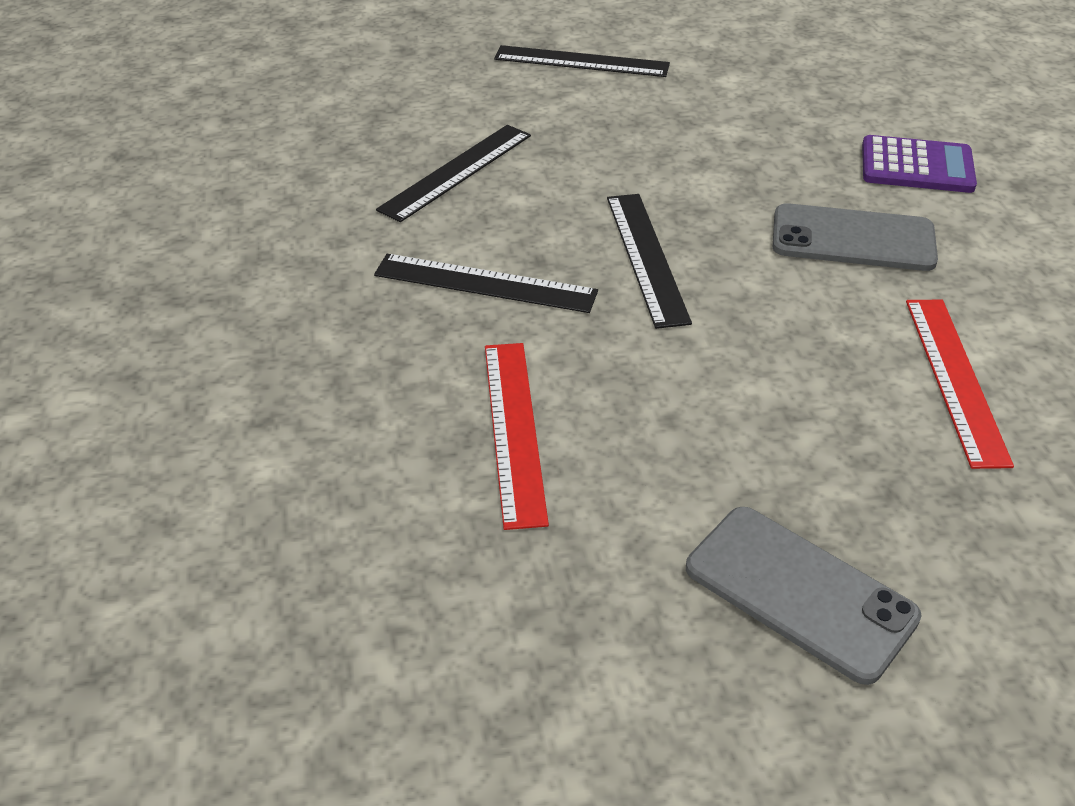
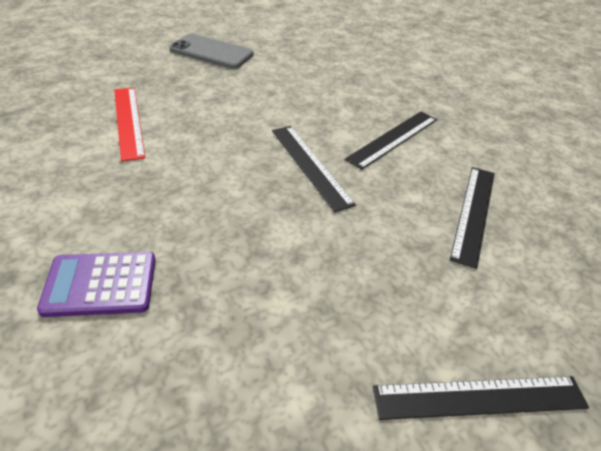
camera: 160 degrees right, 0 degrees up
black ruler [374,254,598,313] -> black ruler turned 45 degrees counterclockwise [344,111,437,170]
red ruler [485,343,549,530] -> none
grey phone [773,203,938,271] -> none

